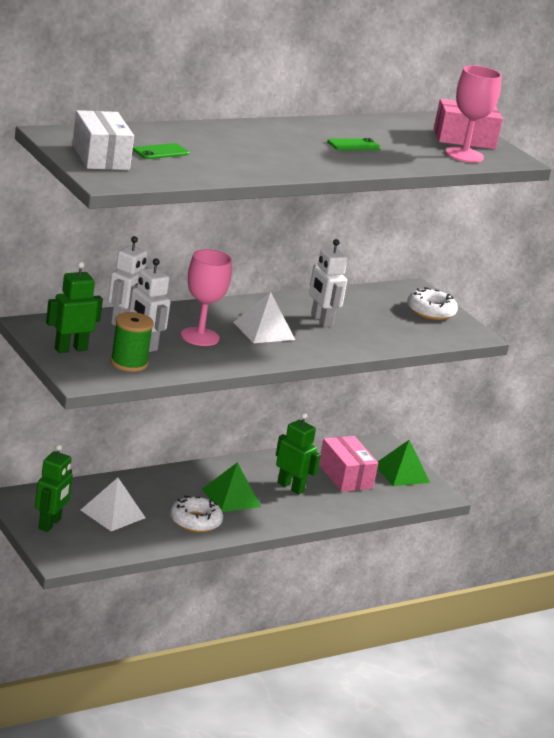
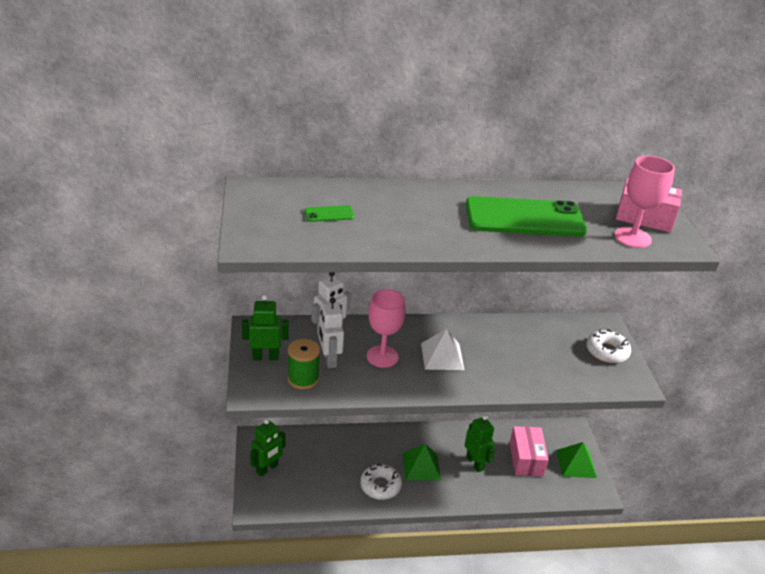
camera: 25 degrees right, 10 degrees up
white box [72,110,134,170] -> none
white pyramid [81,478,145,531] -> none
white robot [309,239,348,327] -> none
green phone [327,138,381,150] -> green phone [466,196,587,237], size x2.49

